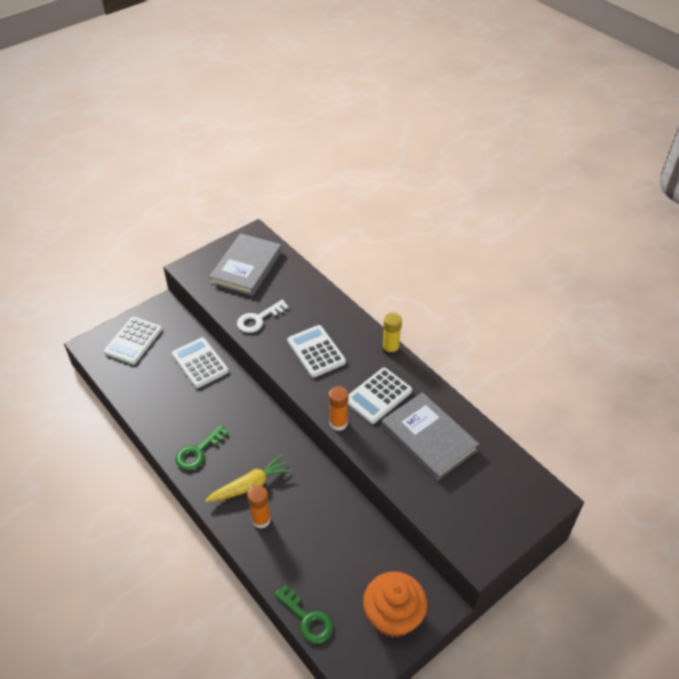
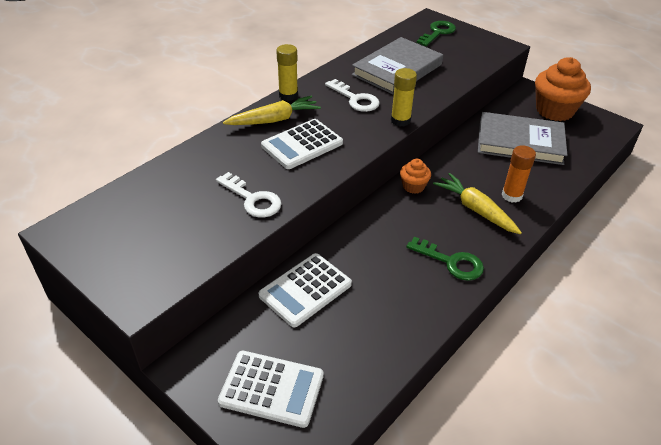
camera: 100 degrees left, 5 degrees down
grey book [209,233,282,296] -> grey book moved to [478,112,567,165]
green key [274,585,333,644] -> green key moved to [417,21,456,46]
orange glue stick [329,386,348,431] -> yellow glue stick [391,68,417,127]
white calculator [348,368,412,424] -> white key [325,79,380,112]
none -> yellow carrot [223,96,321,125]
none -> orange cupcake [400,159,431,194]

